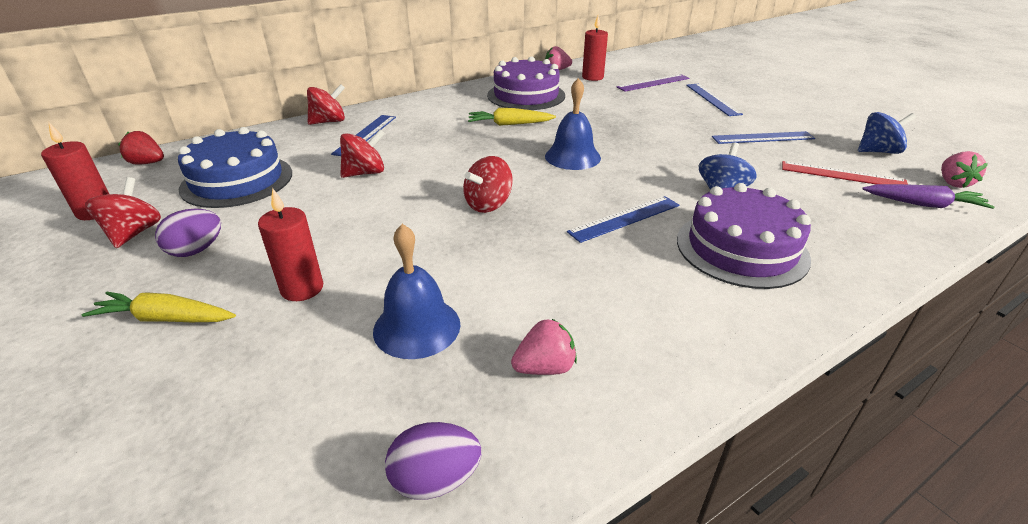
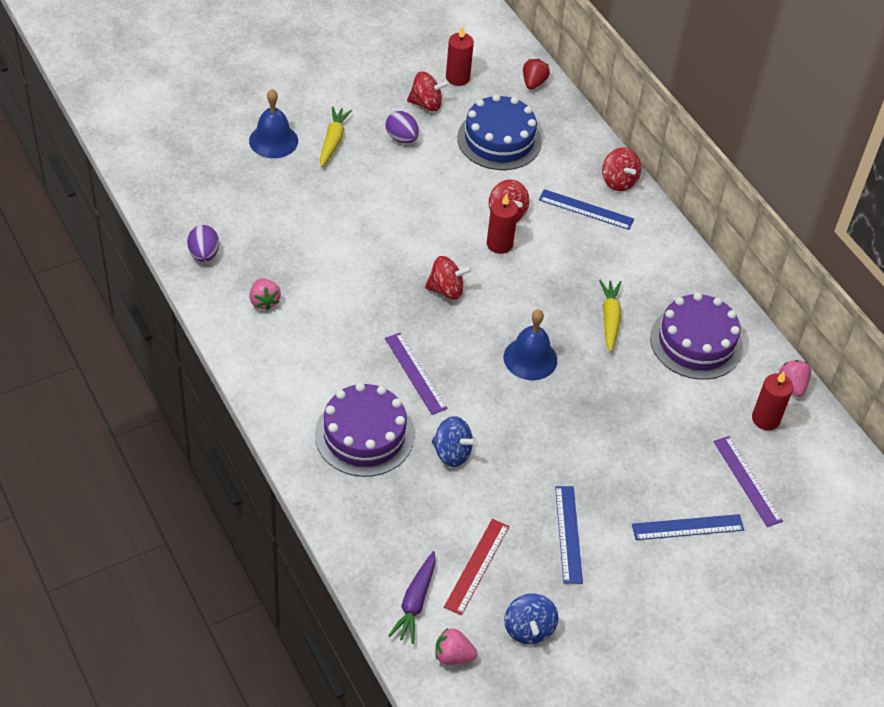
camera: 90 degrees right, 15 degrees up
red candle [258,188,323,301] -> red candle moved to [487,193,518,254]
blue bell [373,224,461,359] -> blue bell moved to [249,89,298,158]
red spinning top [463,156,513,213] -> red spinning top turned 135 degrees clockwise [425,256,472,300]
blue ruler [567,196,679,243] -> purple ruler [385,333,448,415]

